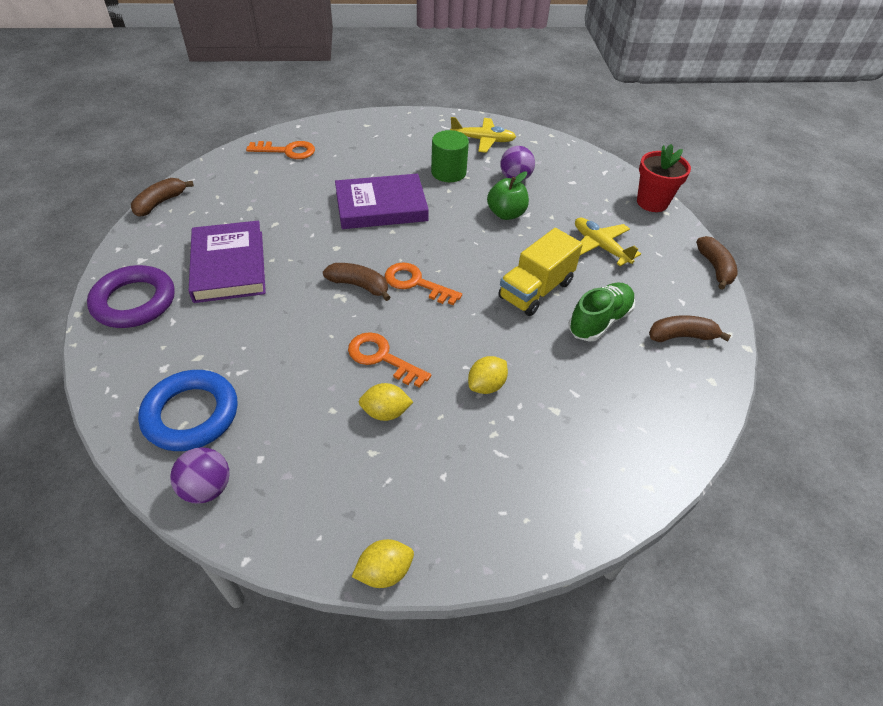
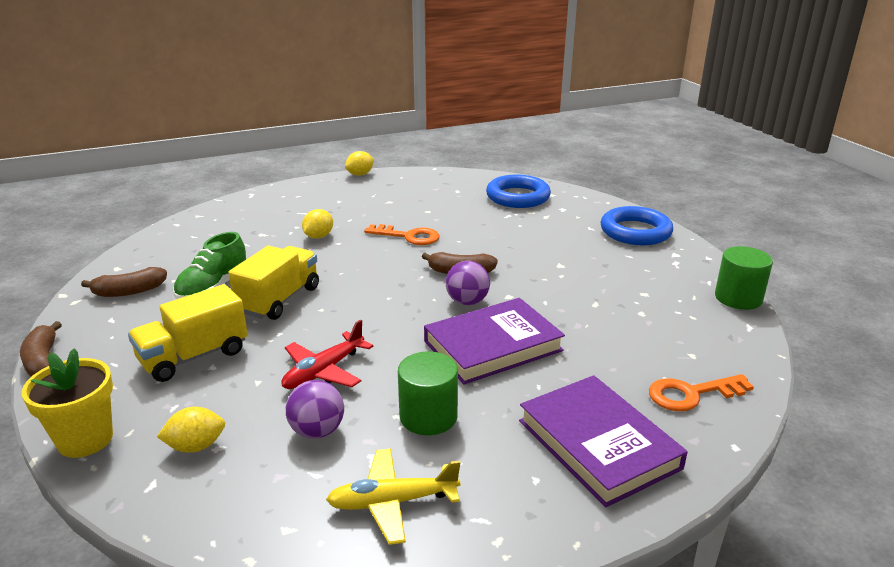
camera: 165 degrees right, 20 degrees down
purple ring [87,265,175,328] -> blue ring [600,206,673,245]
brown banana [131,178,194,217] -> green cylinder [715,246,773,310]
purple ball [170,447,230,504] -> purple ball moved to [446,261,490,305]
purple book [189,221,266,303] -> purple book moved to [519,375,688,507]
yellow lemon [359,383,413,421] -> yellow lemon moved to [157,407,225,453]
orange key [385,262,462,305] -> none
green apple [487,171,529,220] -> red plane [281,319,373,389]
yellow plane [575,218,641,266] -> yellow truck [128,284,248,382]
red flower pot [637,144,691,212] -> yellow flower pot [22,348,113,458]

